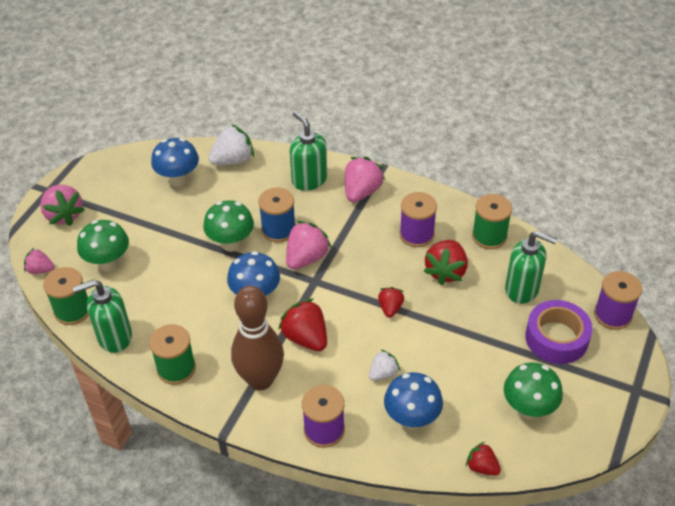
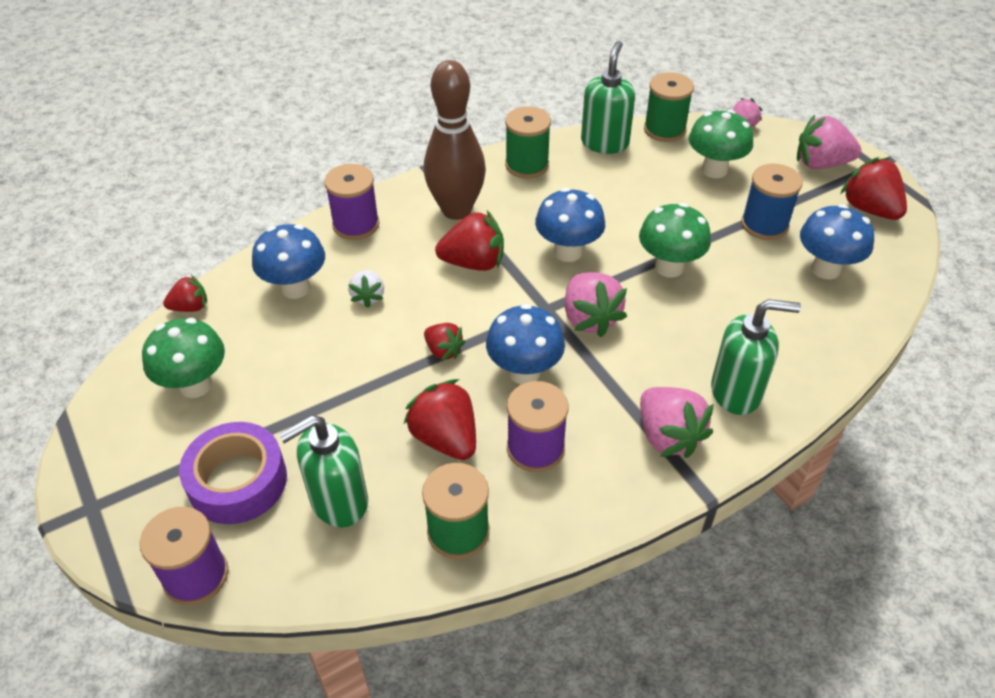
camera: 125 degrees right, 0 degrees up
white strawberry [208,124,254,165] -> none
blue spool [258,187,296,242] -> blue spool moved to [741,164,803,240]
none -> blue mushroom [486,304,565,385]
none -> red strawberry [841,157,907,220]

